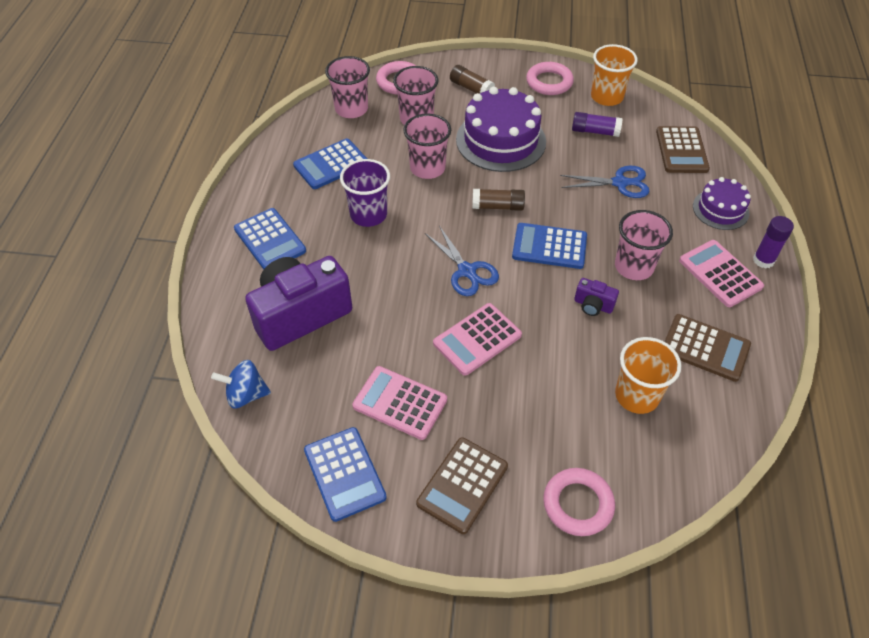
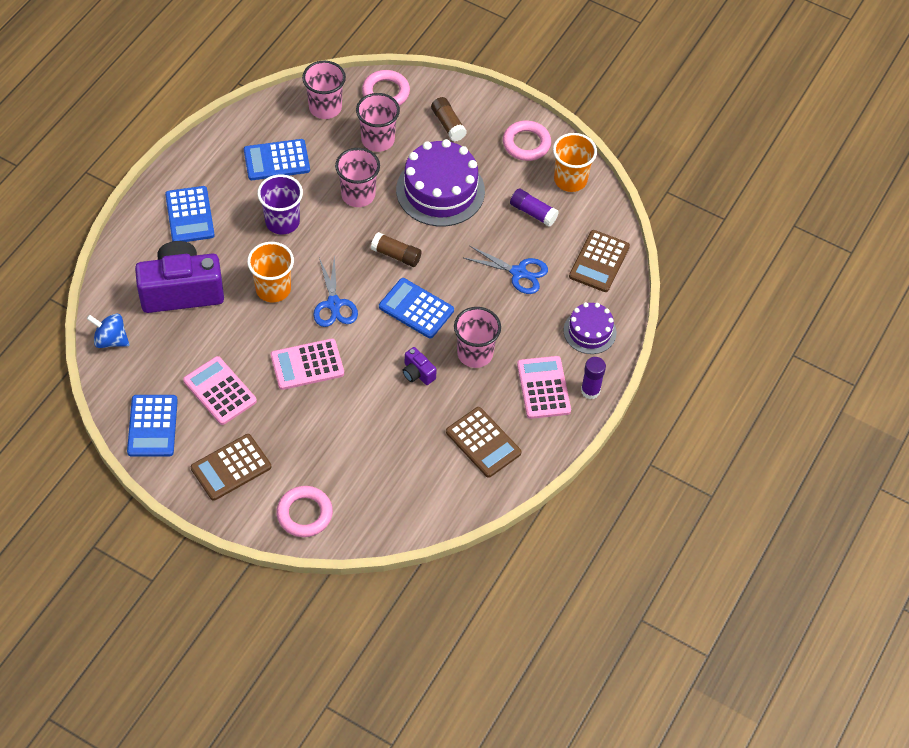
camera: 20 degrees right, 5 degrees up
orange cup [615,337,681,414] -> orange cup moved to [247,242,294,302]

